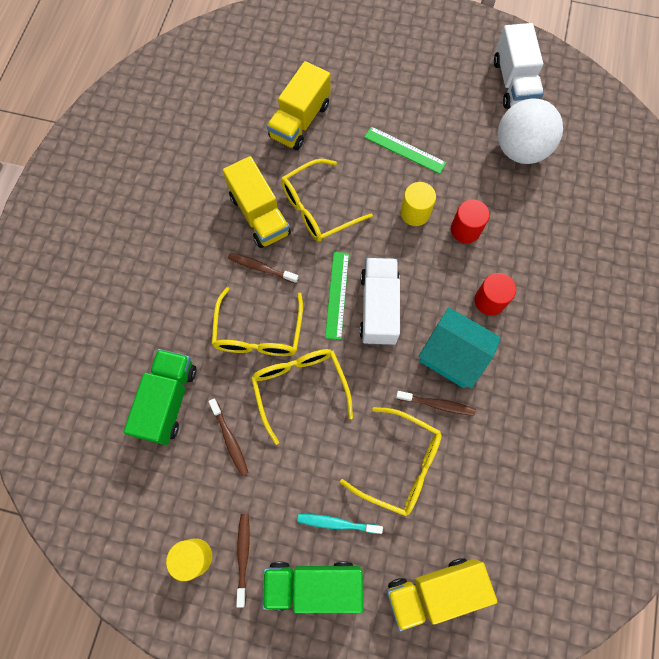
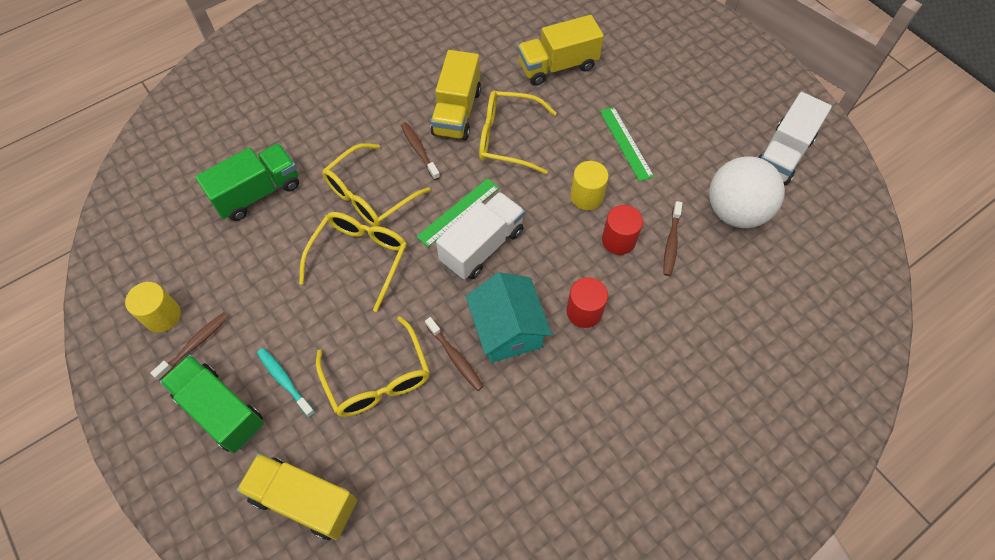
camera: 40 degrees right, 10 degrees down
brown toothbrush [208,399,249,476] -> brown toothbrush moved to [664,201,683,276]

